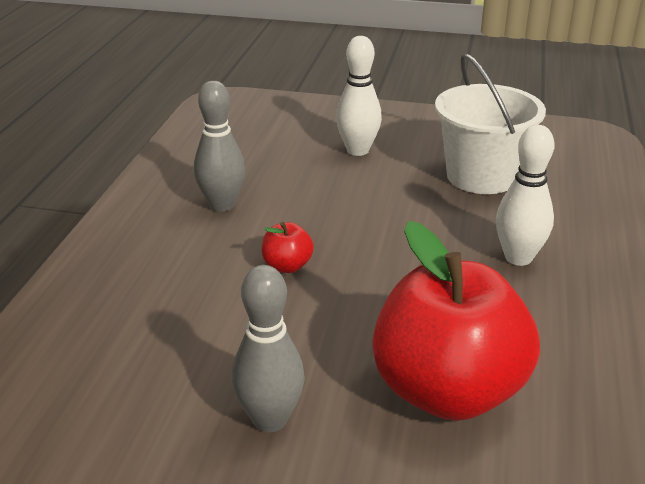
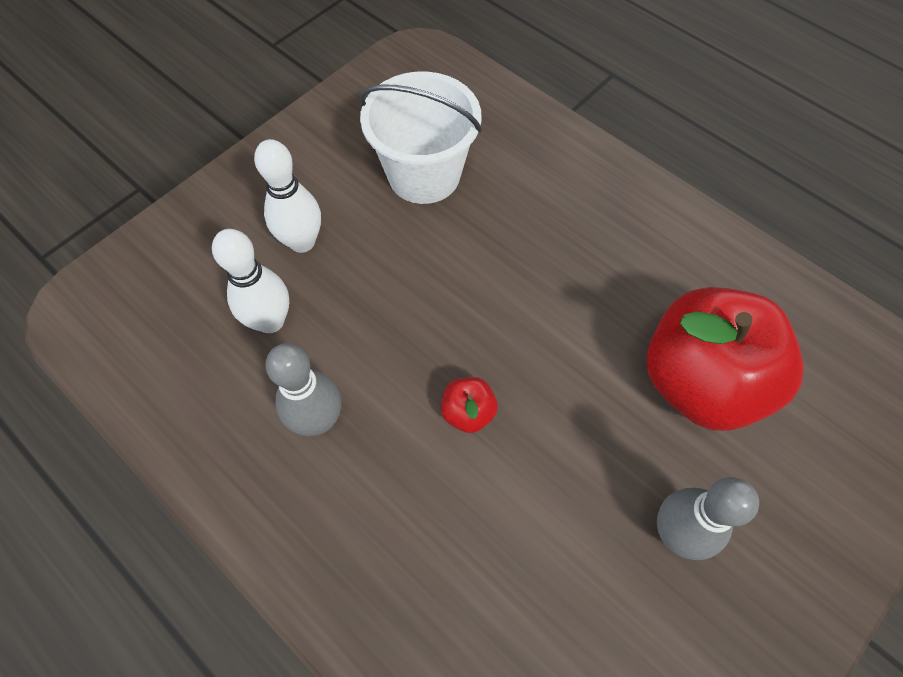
camera: 60 degrees left, 30 degrees up
white bowling pin [496,125,554,266] -> white bowling pin moved to [212,229,289,333]

